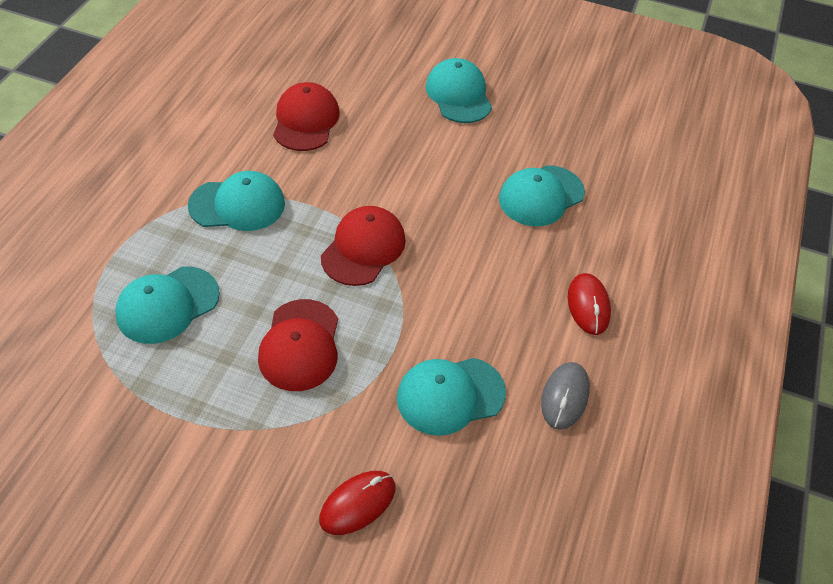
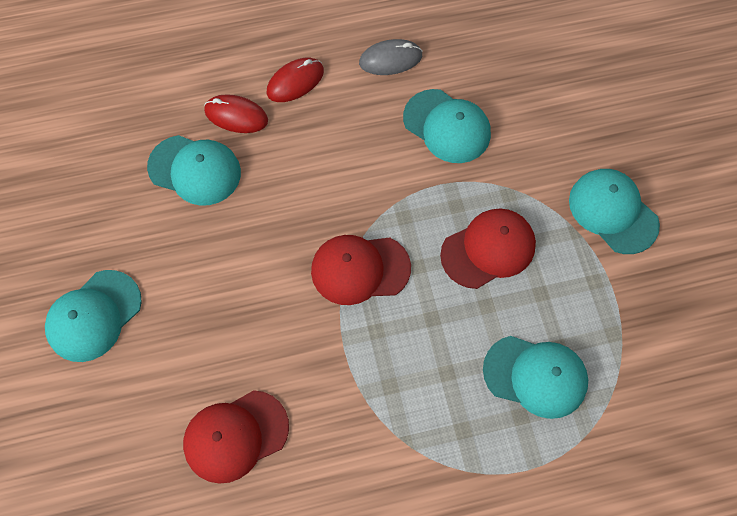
camera: 120 degrees left, 15 degrees up
turquoise cap [188,171,285,231] -> turquoise cap moved to [569,169,660,254]
red mouse [319,471,396,535] -> red mouse moved to [204,94,268,133]

